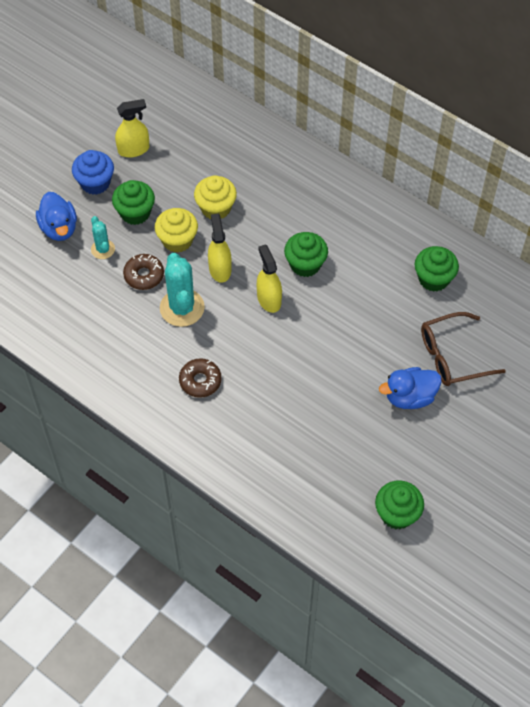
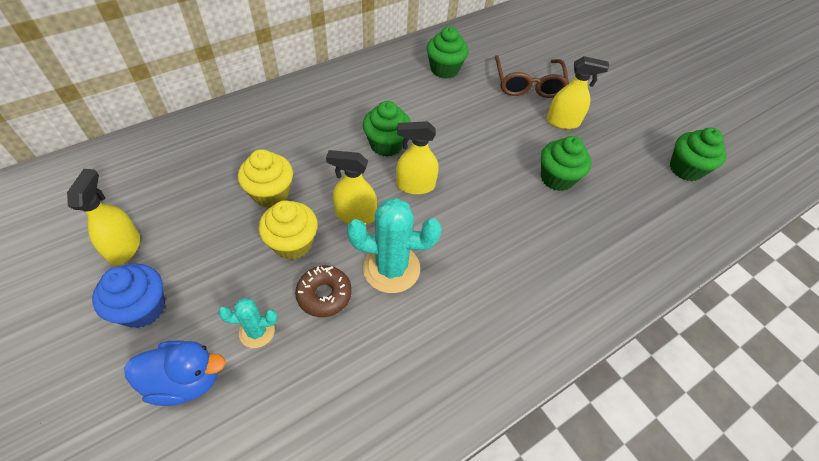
camera: 75 degrees left, 5 degrees down
green cupcake [112,180,155,225] -> green cupcake moved to [541,136,591,191]
brown donut [179,358,222,398] -> none
blue duck [379,367,442,409] -> yellow spray bottle [546,56,609,129]

